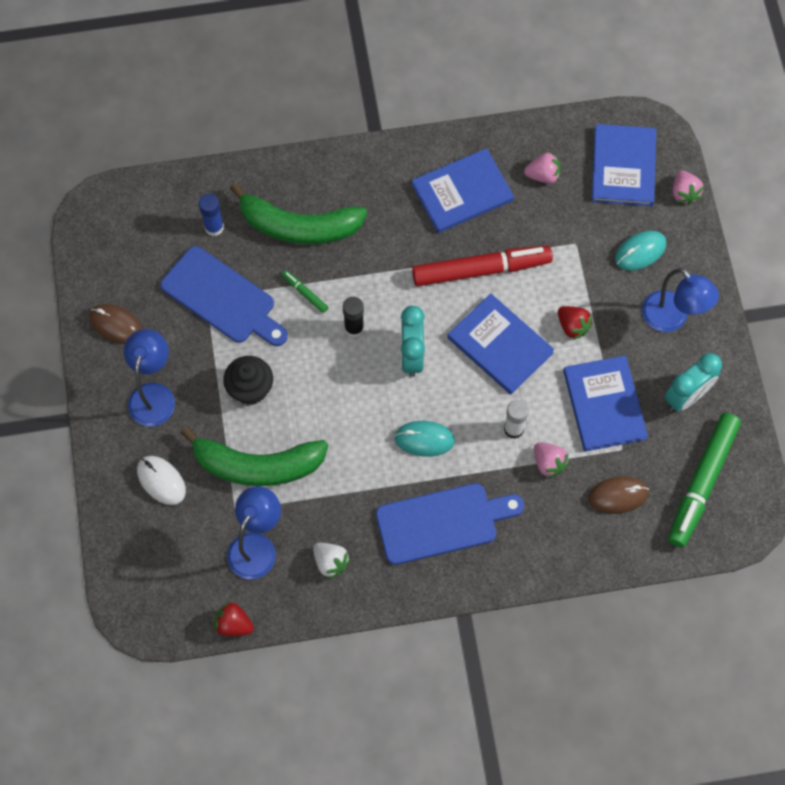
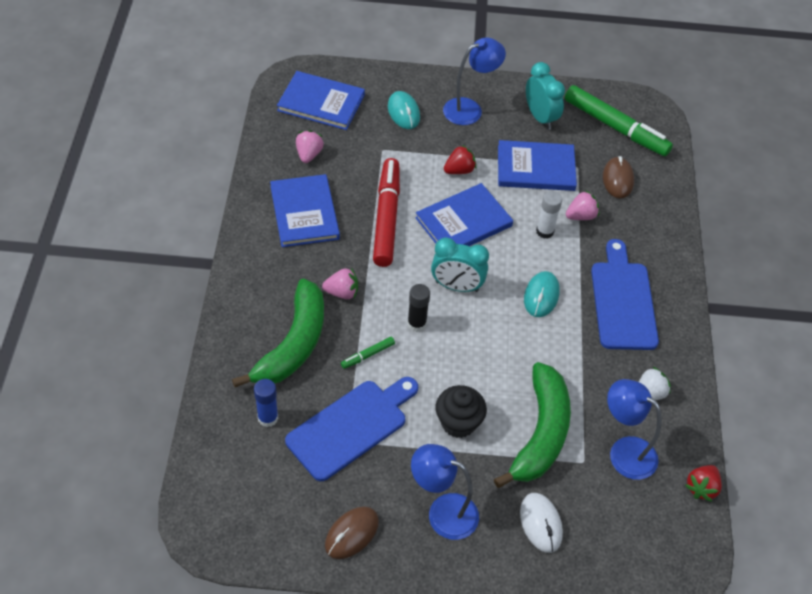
camera: 80 degrees left, 15 degrees down
white mouse [137,456,186,505] -> white mouse turned 75 degrees counterclockwise [520,493,563,553]
pink strawberry [673,170,704,205] -> pink strawberry moved to [322,268,358,299]

